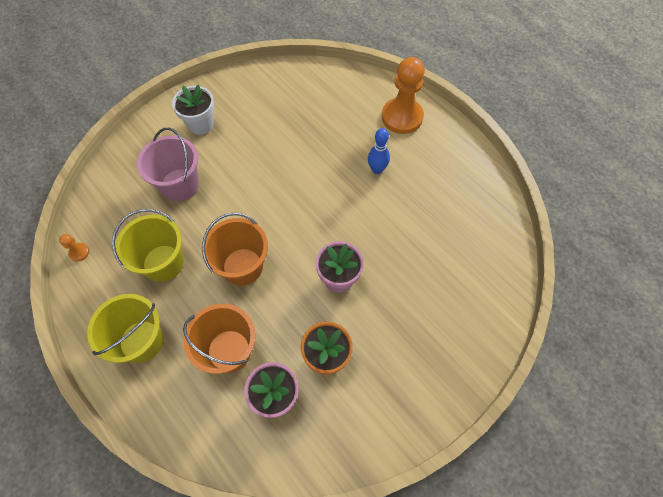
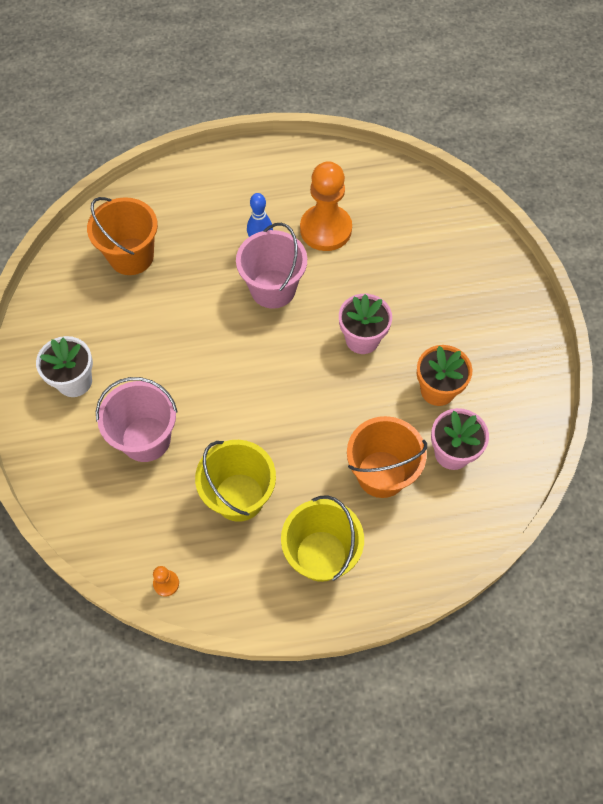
camera: 60 degrees left, 0 degrees up
orange bucket [202,213,268,286] -> orange bucket moved to [87,197,158,275]
orange pawn [382,57,425,134] -> orange pawn moved to [300,161,352,251]
none -> pink bucket [236,223,307,309]

